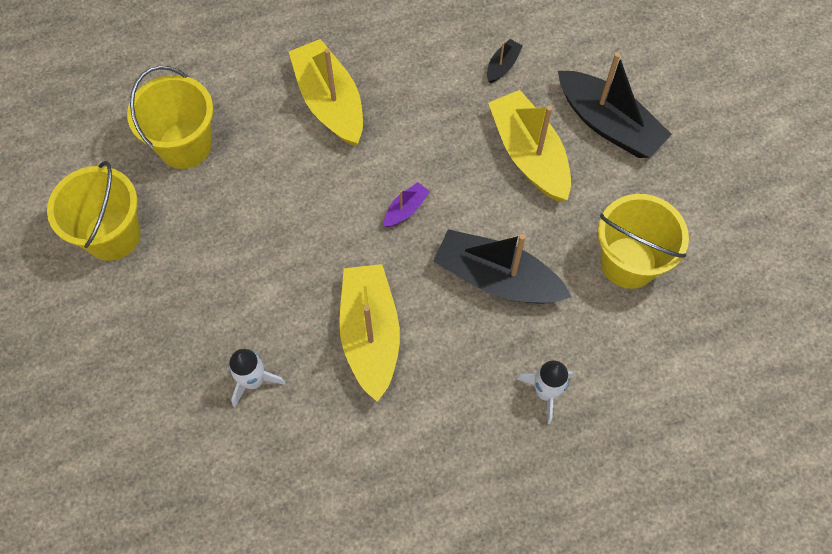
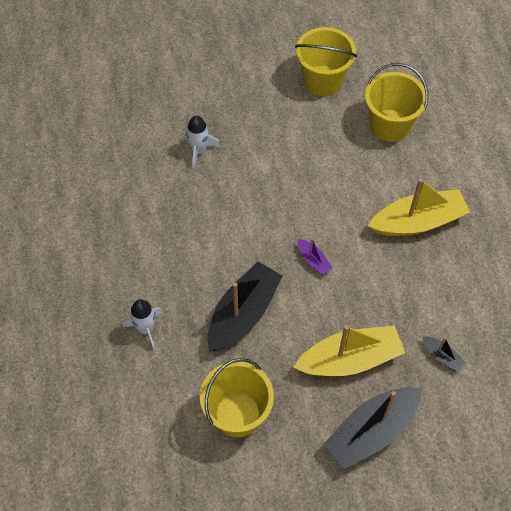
camera: 100 degrees right, 5 degrees down
yellow boat [340,264,400,402] -> none

